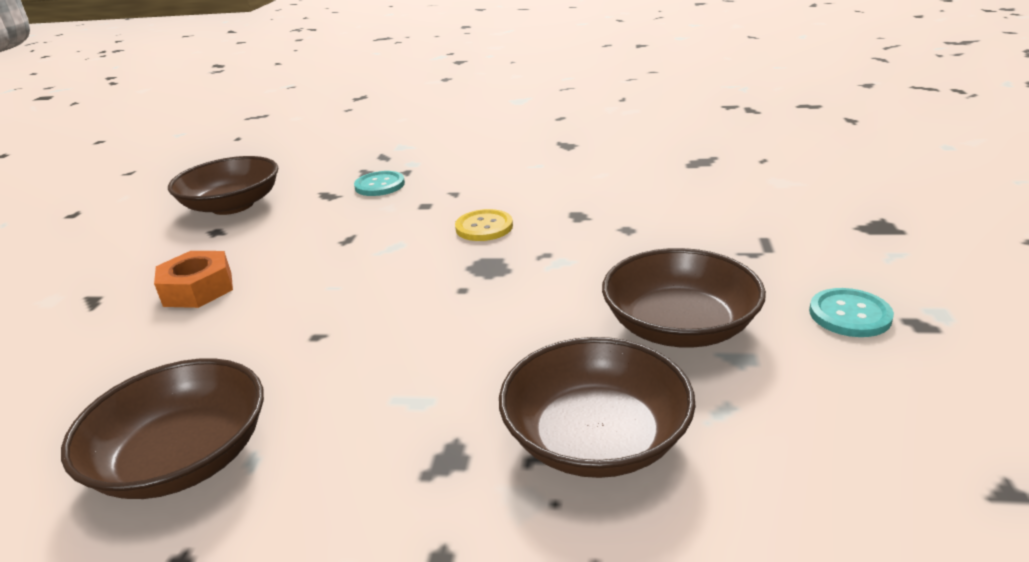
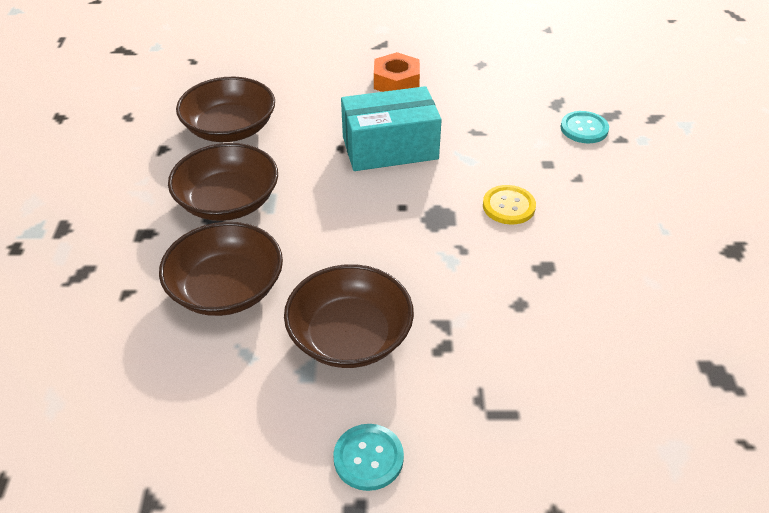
camera: 80 degrees right, 15 degrees up
brown bowl [168,156,278,215] -> brown bowl moved to [168,143,278,221]
none -> turquoise box [341,86,442,171]

